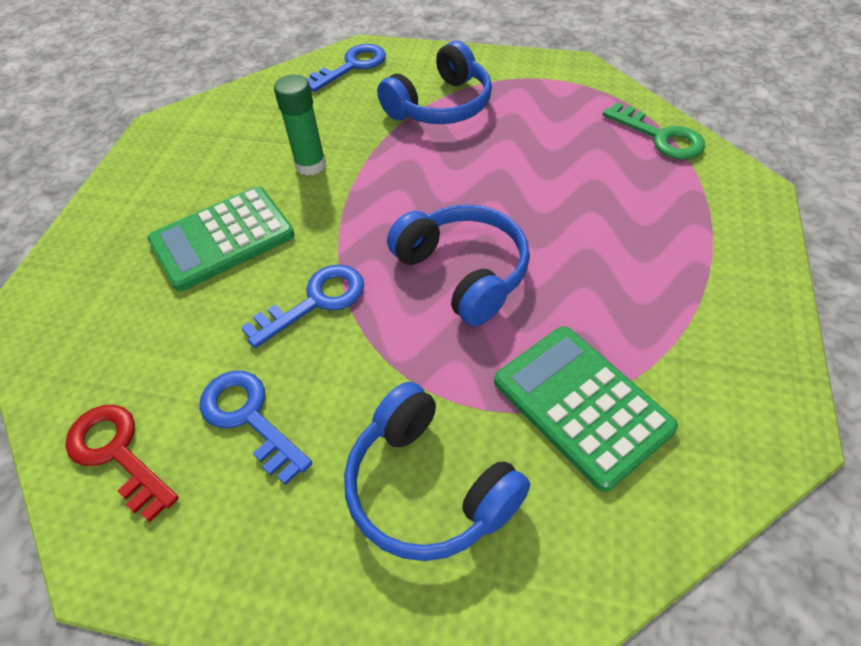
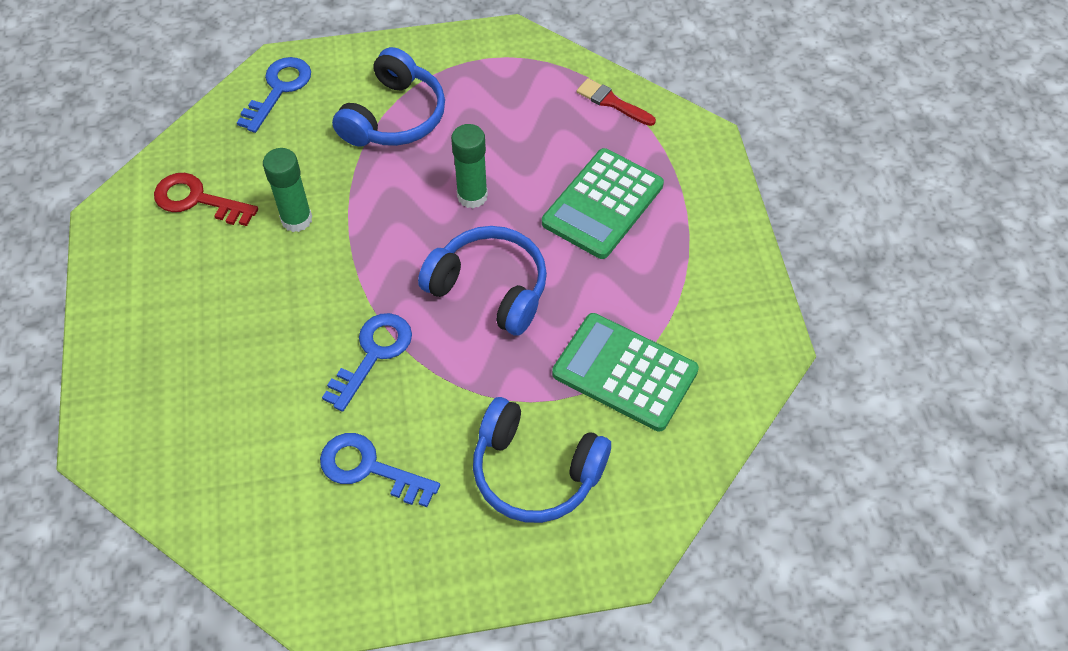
camera: 25 degrees left, 5 degrees up
red key [65,405,179,522] -> red key moved to [154,173,258,226]
green calculator [147,186,295,291] -> green calculator moved to [542,148,664,259]
green key [603,102,705,160] -> red brush [577,78,656,126]
none -> green glue stick [451,124,488,208]

